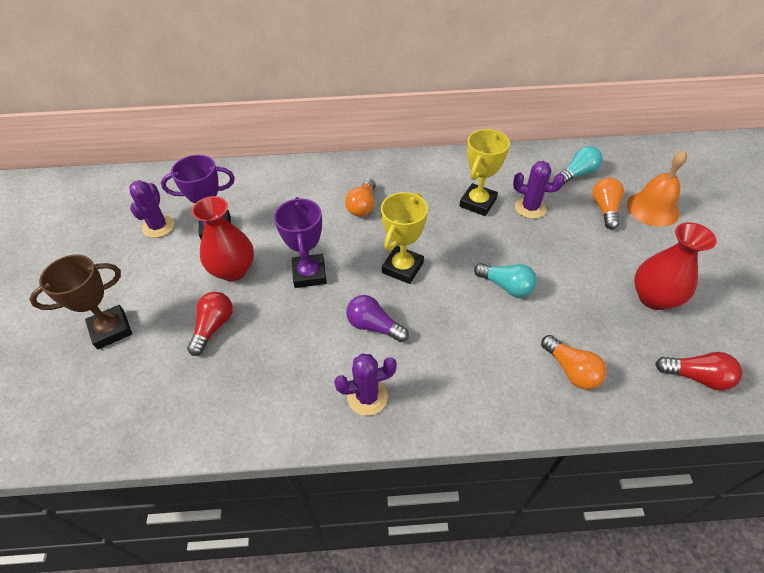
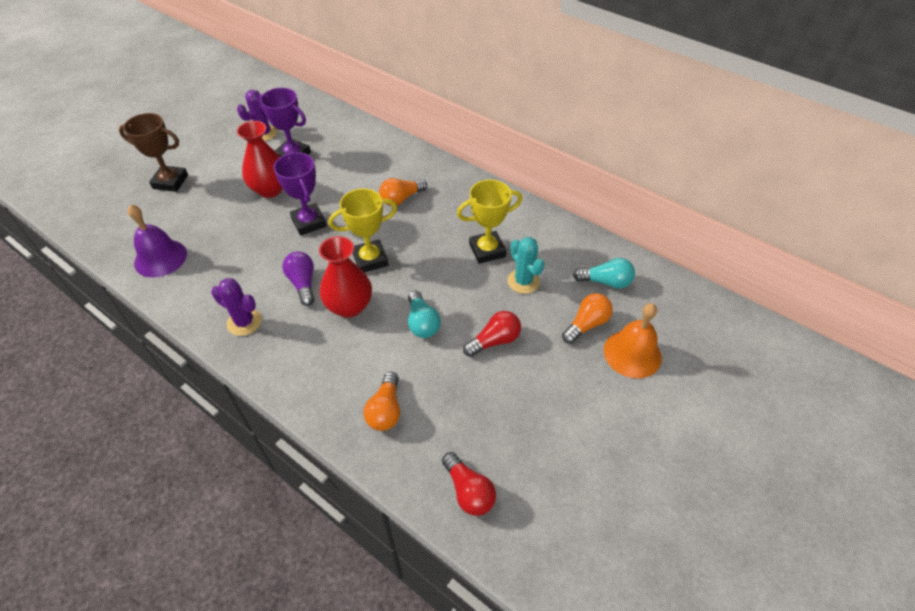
camera: 40 degrees right, 0 degrees up
red light bulb [187,292,233,356] -> red light bulb moved to [463,311,521,357]
purple trophy [274,197,327,288] -> purple trophy turned 60 degrees counterclockwise [273,152,327,236]
purple cactus [513,161,565,219] -> turquoise cactus [507,237,545,294]
red vase [634,222,716,310] -> red vase moved to [319,236,372,318]
none -> purple bell [128,205,187,278]

